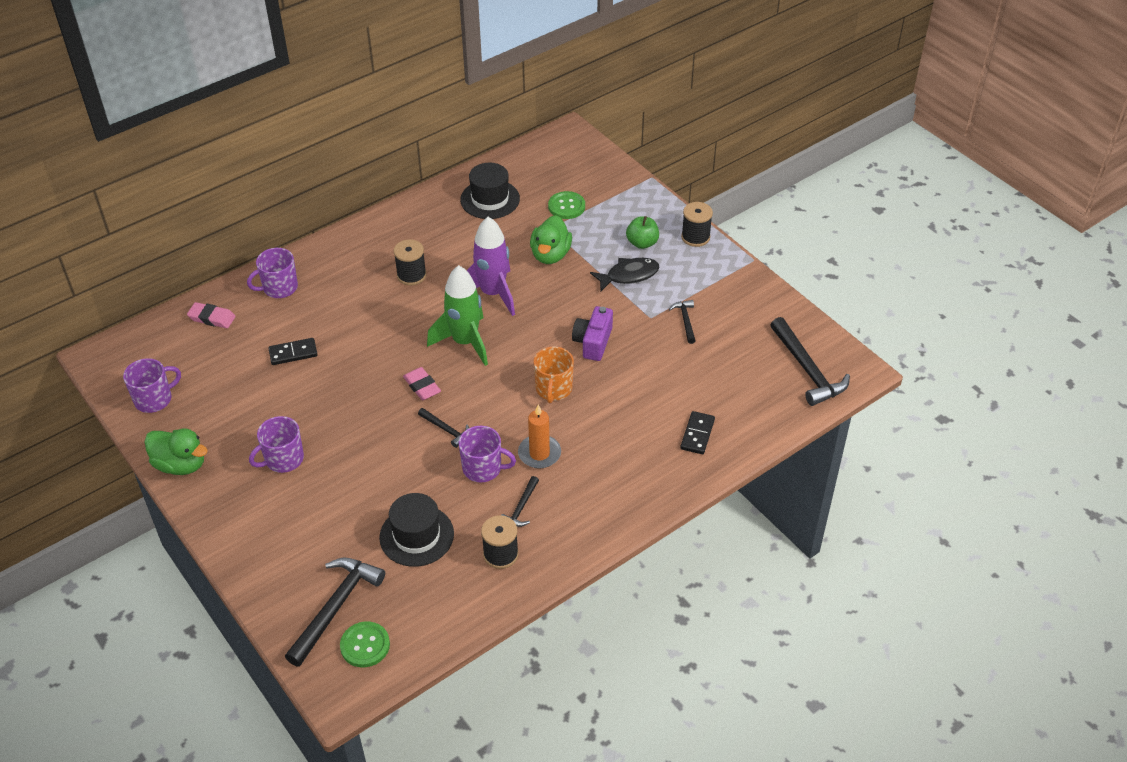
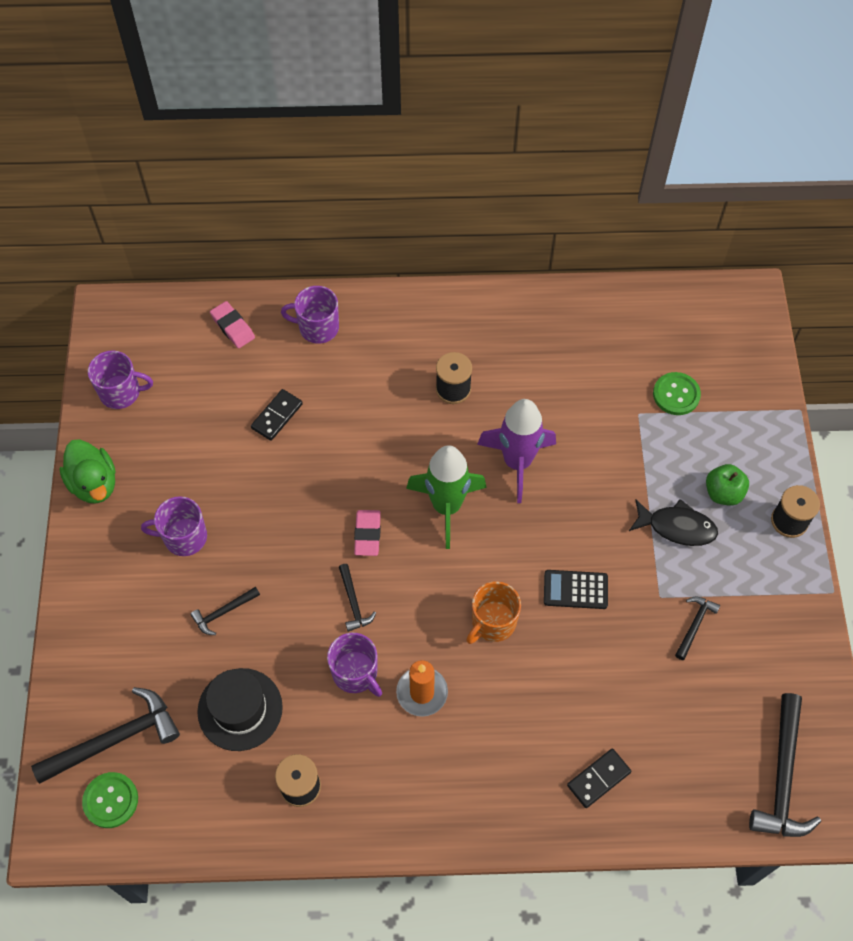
camera: 35 degrees right, 15 degrees up
black domino [268,338,318,365] -> black domino turned 75 degrees counterclockwise [251,389,303,441]
black hat [460,163,520,219] -> none
black hammer [502,476,539,527] -> black hammer moved to [190,587,260,635]
green duck [530,215,572,264] -> none
purple camera [572,306,613,361] -> black calculator [544,570,608,609]

